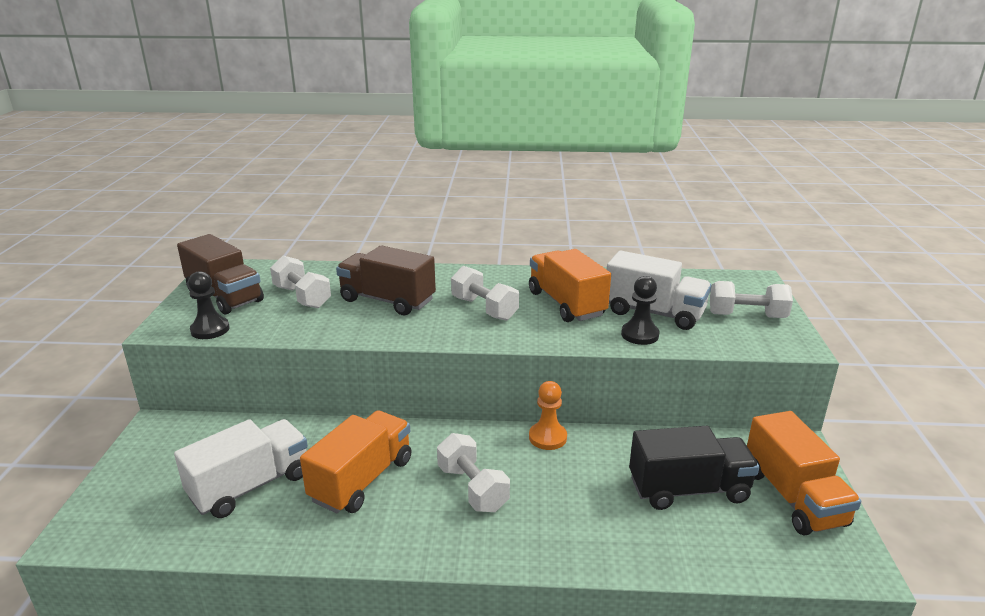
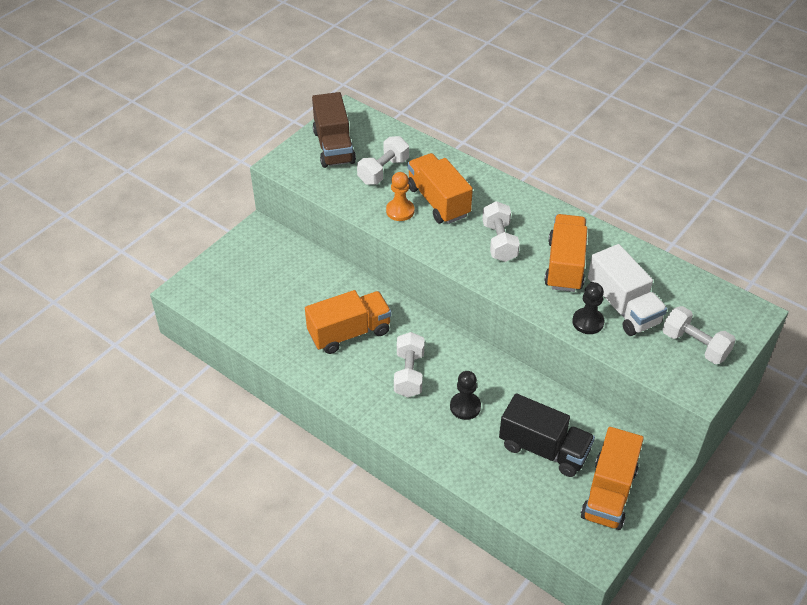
camera: 35 degrees right, 20 degrees up
white truck [174,419,308,518] -> none
black pawn [188,271,230,339] -> black pawn moved to [450,371,481,420]
white dumbbell [270,256,331,308] -> white dumbbell turned 45 degrees clockwise [357,136,409,185]
brown truck [336,245,436,315] -> orange truck [407,153,473,224]
orange pawn [529,381,567,450] -> orange pawn moved to [386,172,414,221]

